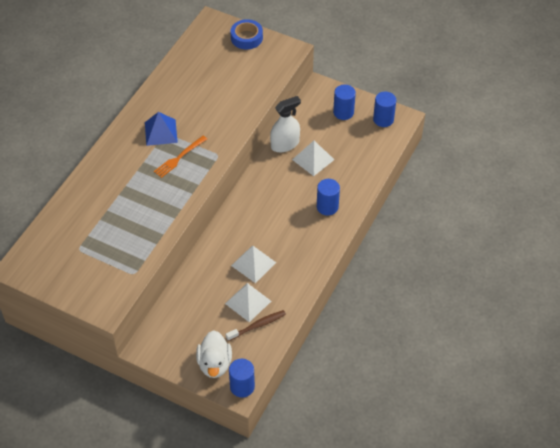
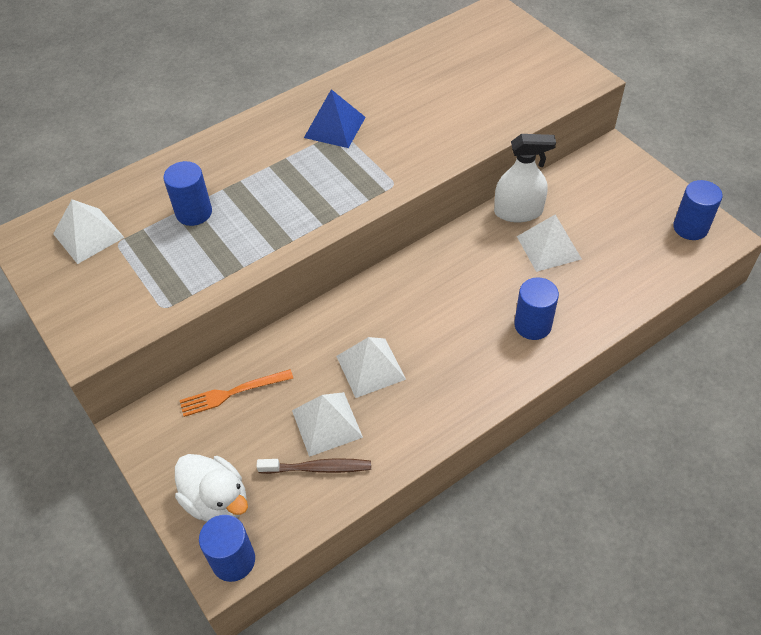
camera: 30 degrees right, 0 degrees up
orange fork [154,136,207,178] -> orange fork moved to [180,369,293,417]
white duck [196,330,232,378] -> white duck turned 75 degrees counterclockwise [175,454,248,522]
blue tape [231,19,263,49] -> none
blue cylinder [333,84,356,120] -> blue cylinder moved to [163,161,212,226]
none -> white pyramid [53,199,125,264]

